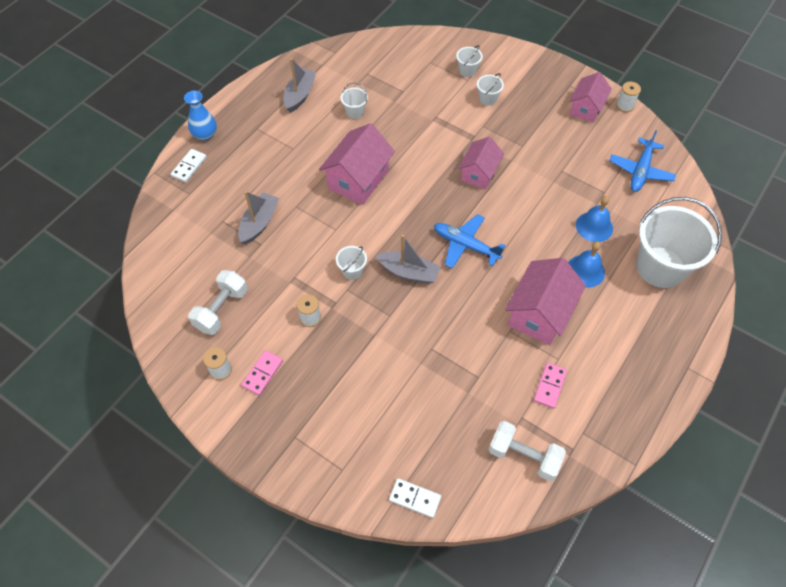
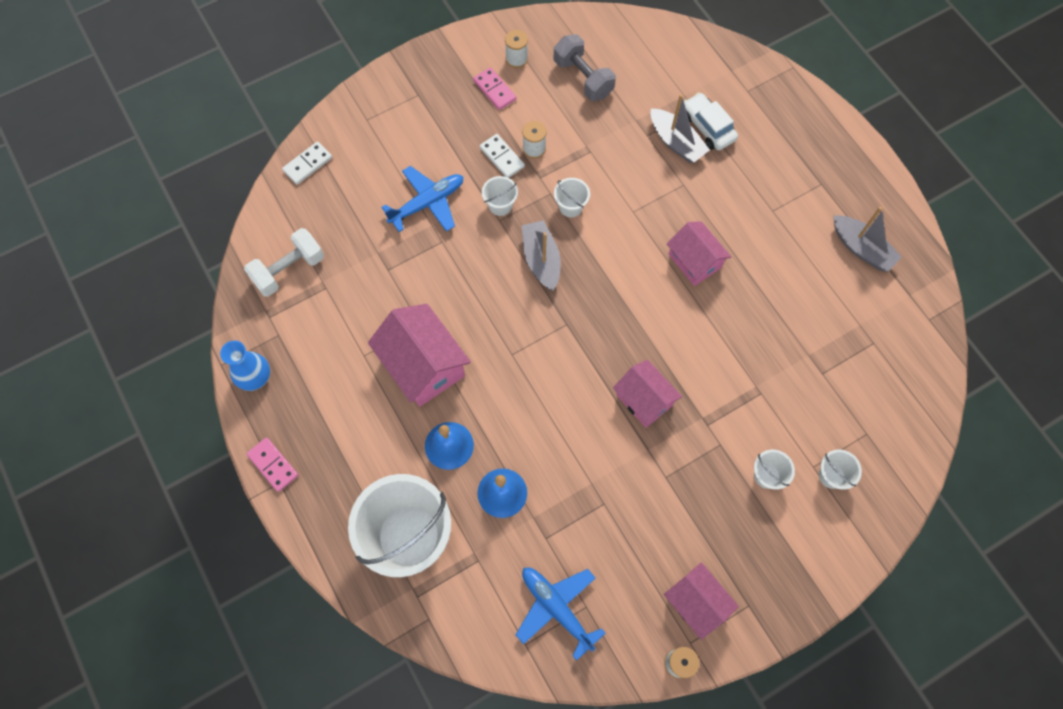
camera: 115 degrees right, 10 degrees up
white domino [170,149,207,183] -> white domino moved to [480,134,525,178]
blue vase [184,91,217,141] -> blue vase moved to [220,341,270,391]
white dumbbell [188,270,248,335] -> grey dumbbell [554,34,616,101]
pink house [319,123,395,205] -> pink house [667,221,731,286], size x0.66
white bucket [340,82,368,119] -> white bucket moved to [482,176,518,216]
grey boat [376,235,440,284] -> grey boat turned 120 degrees clockwise [522,220,561,291]
blue plane [434,214,505,269] -> blue plane moved to [381,166,464,232]
pink domino [534,362,567,409] -> pink domino moved to [247,437,298,492]
none -> white car [684,92,738,151]

